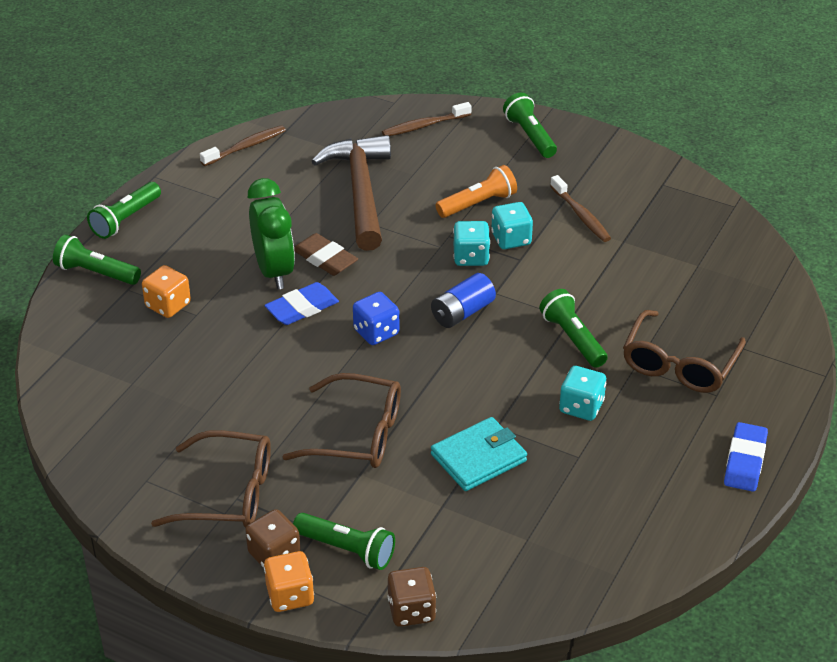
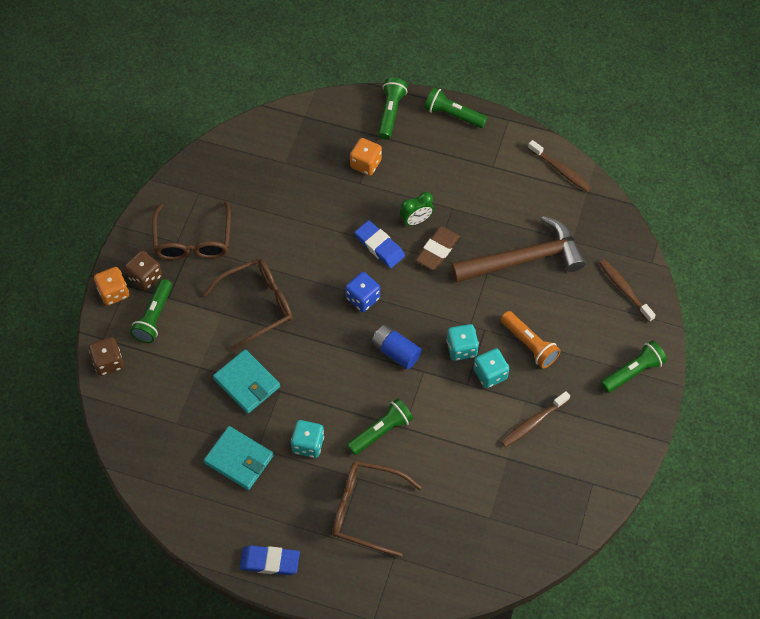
camera: 80 degrees right, 20 degrees up
green clock [248,178,295,289] -> green clock [400,192,434,226], size x0.57
brown glasses [282,373,401,468] -> brown glasses turned 120 degrees counterclockwise [203,259,292,350]
none -> turquoise wallet [204,426,274,490]

